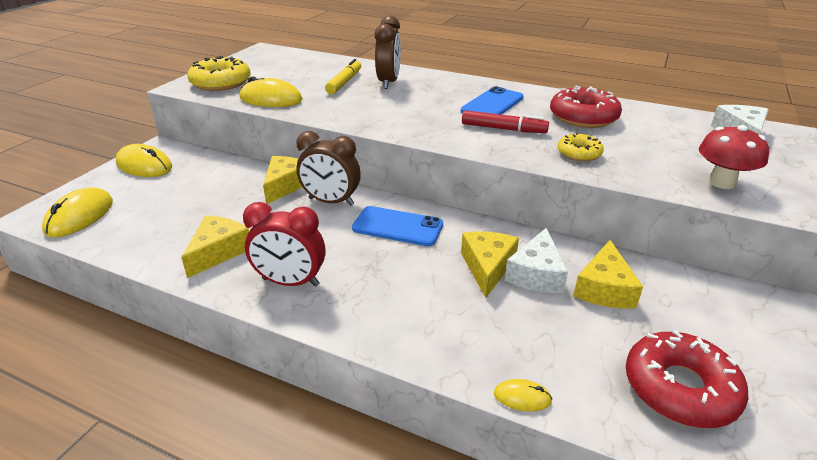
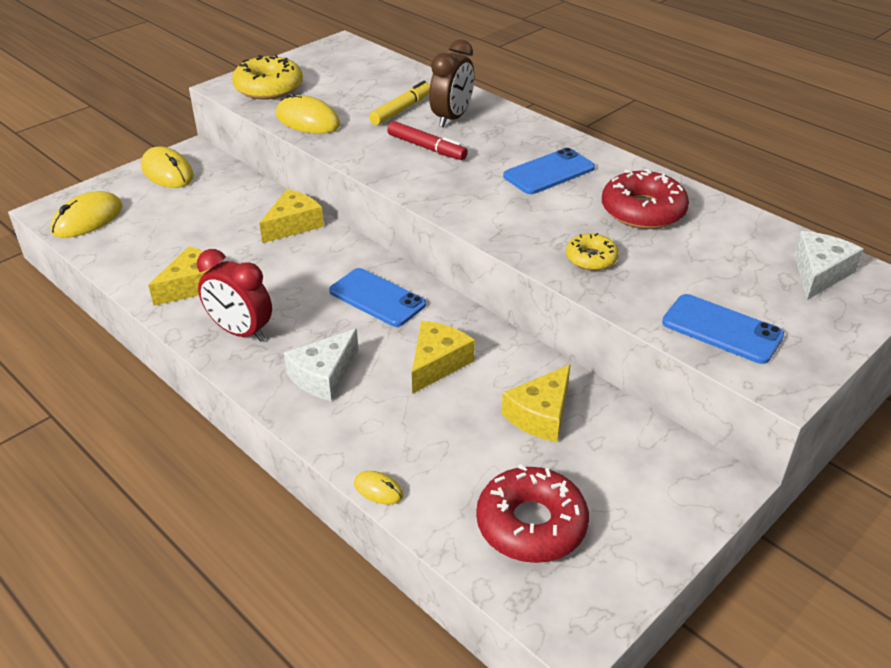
camera: 20 degrees right, 5 degrees up
brown clock [296,131,361,206] -> none
red marker [462,110,549,133] -> red marker moved to [387,121,468,160]
white cheese [505,228,568,293] -> white cheese moved to [284,329,358,401]
red mushroom [699,125,769,189] -> blue phone [662,294,784,364]

